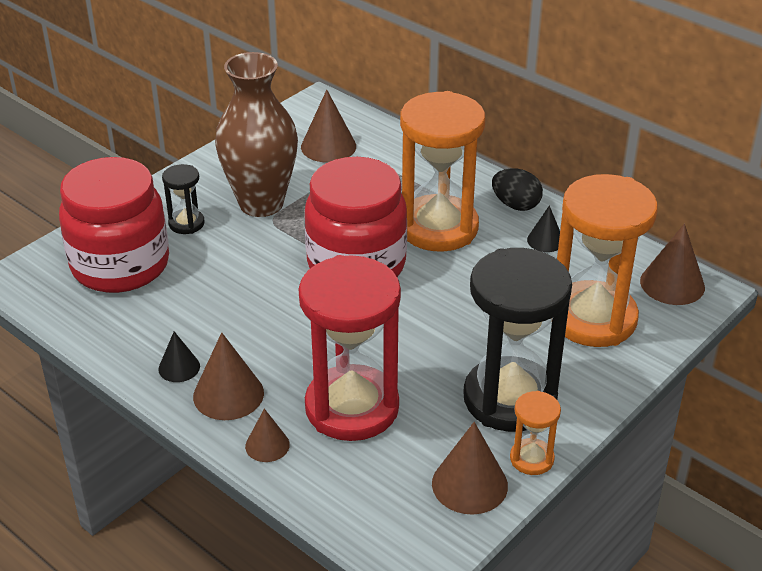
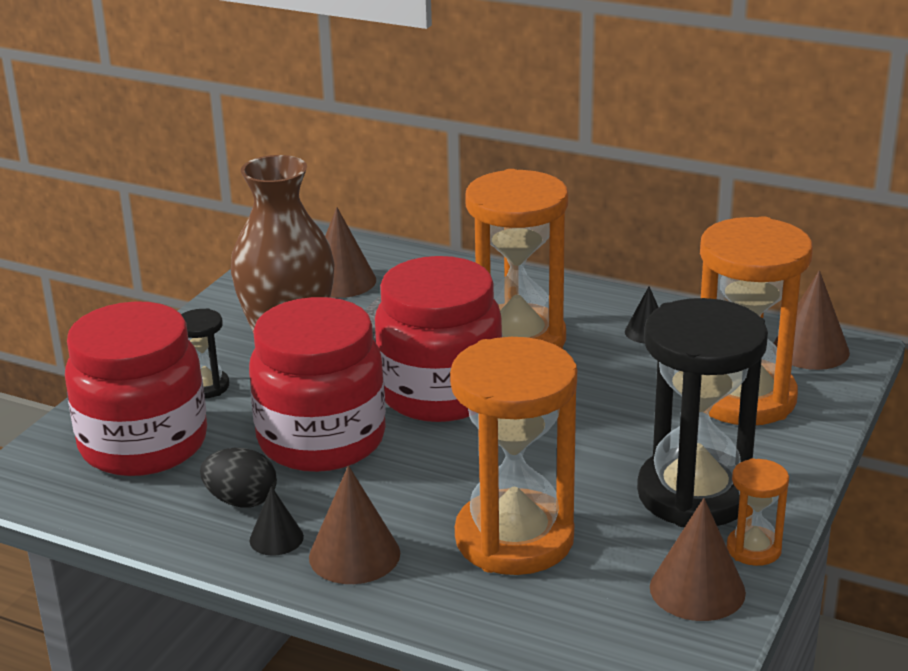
camera: 15 degrees left, 10 degrees down
brown cone [245,409,290,462] -> none
red hourglass [299,255,401,441] -> orange hourglass [450,337,577,575]
black egg [492,168,543,211] -> black egg moved to [200,448,277,508]
none -> red jar [249,297,386,472]

